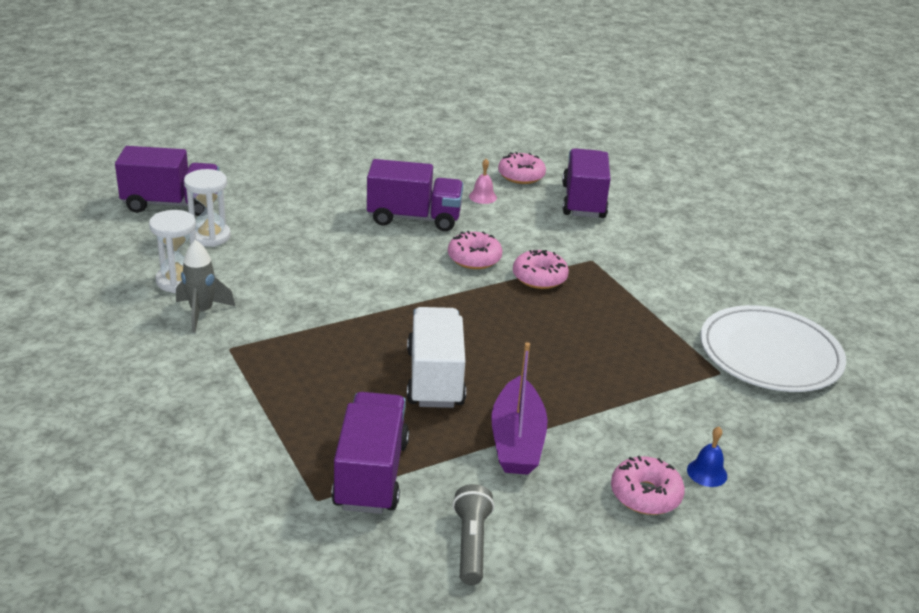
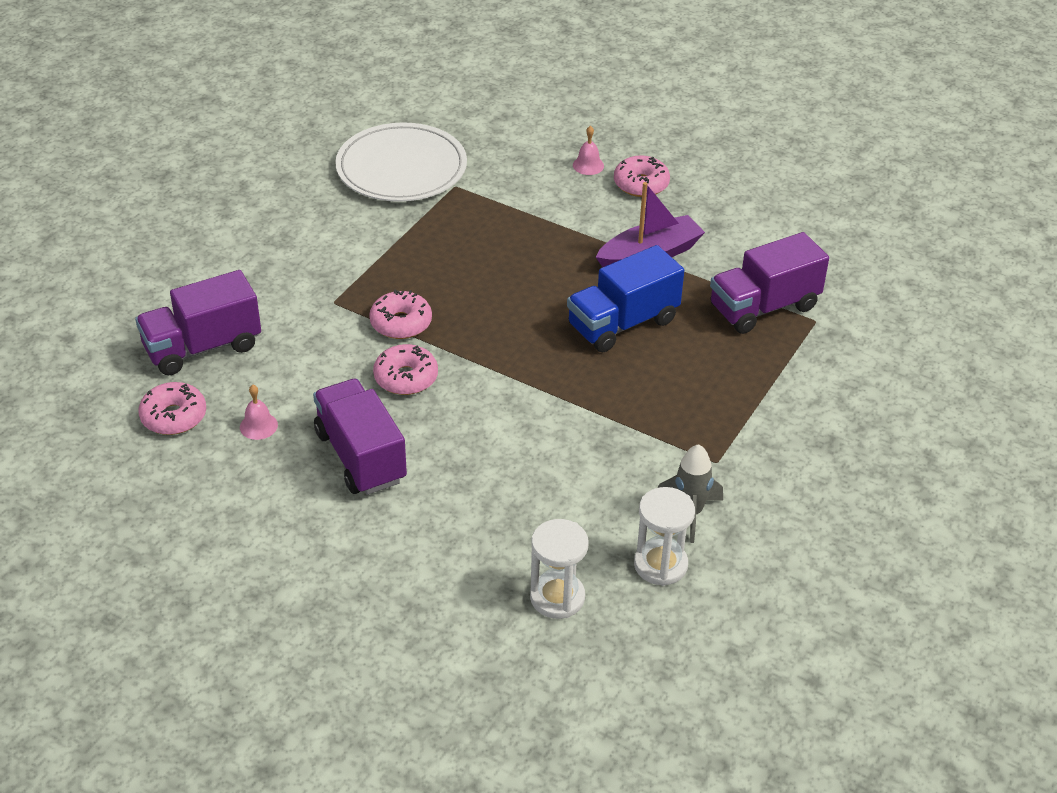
camera: 120 degrees left, 10 degrees up
purple truck [115,146,219,216] -> none
white truck [407,307,466,408] -> blue truck [567,245,684,352]
grey flashlight [453,484,494,585] -> none
blue bell [687,427,727,487] -> pink bell [573,126,604,175]

